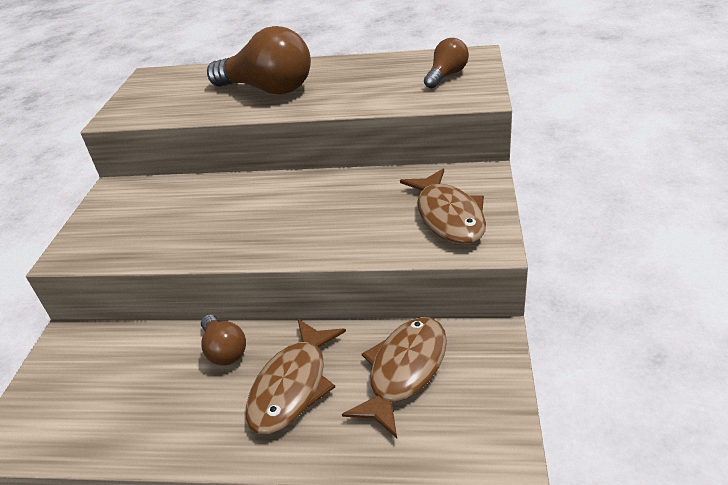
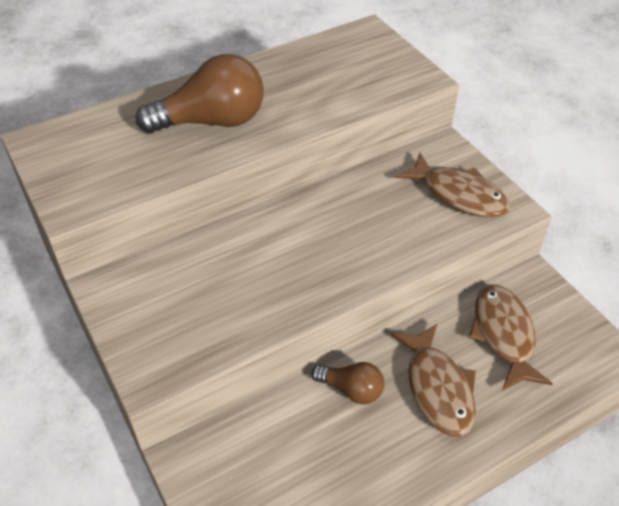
camera: 40 degrees left, 10 degrees up
brown light bulb [424,38,469,88] -> none

